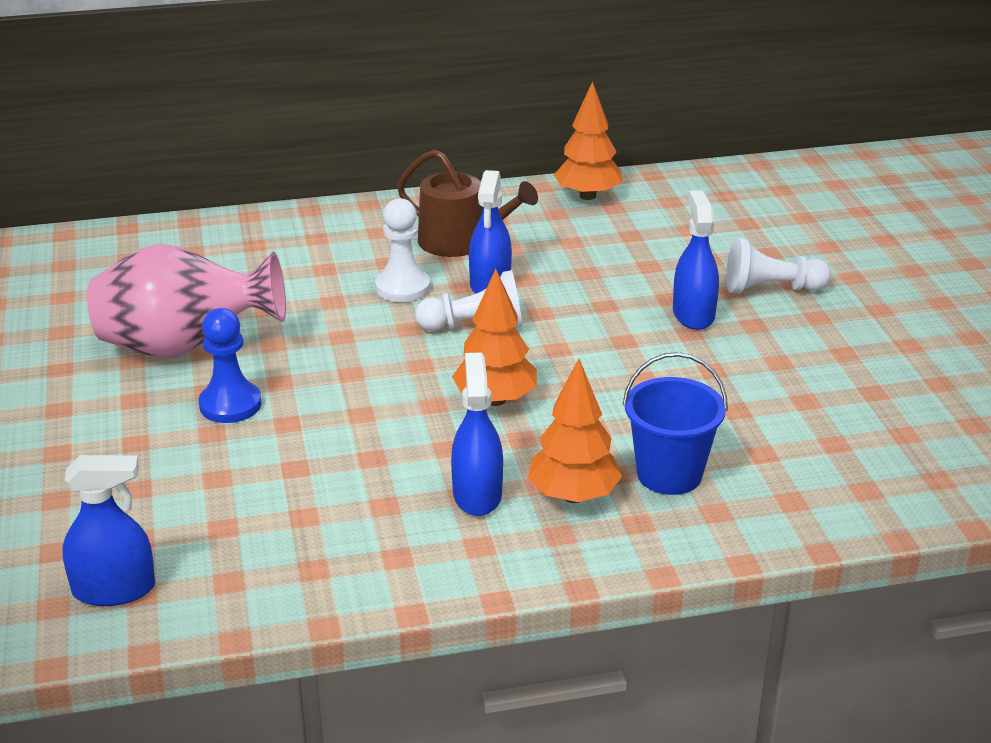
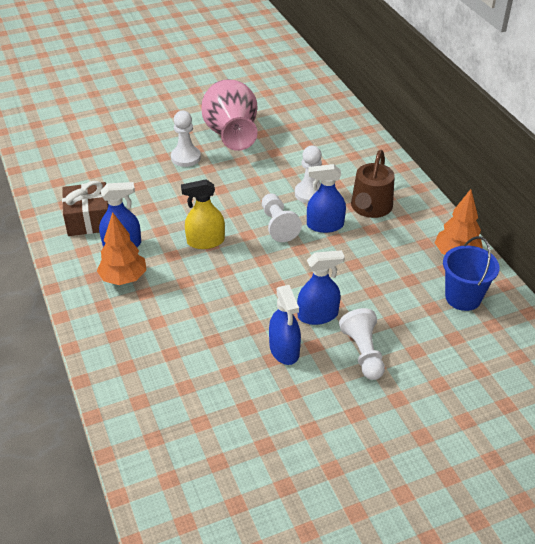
camera: 80 degrees right, 10 degrees up
blue spray bottle [62,455,155,606] -> blue spray bottle moved to [269,285,301,365]
blue pawn [199,308,261,423] -> white pawn [171,111,201,167]
orange tree [452,269,537,406] -> yellow spray bottle [181,179,225,249]
blue bucket [623,352,728,495] -> blue bucket moved to [443,236,500,311]
none -> brown gift [62,181,108,236]

